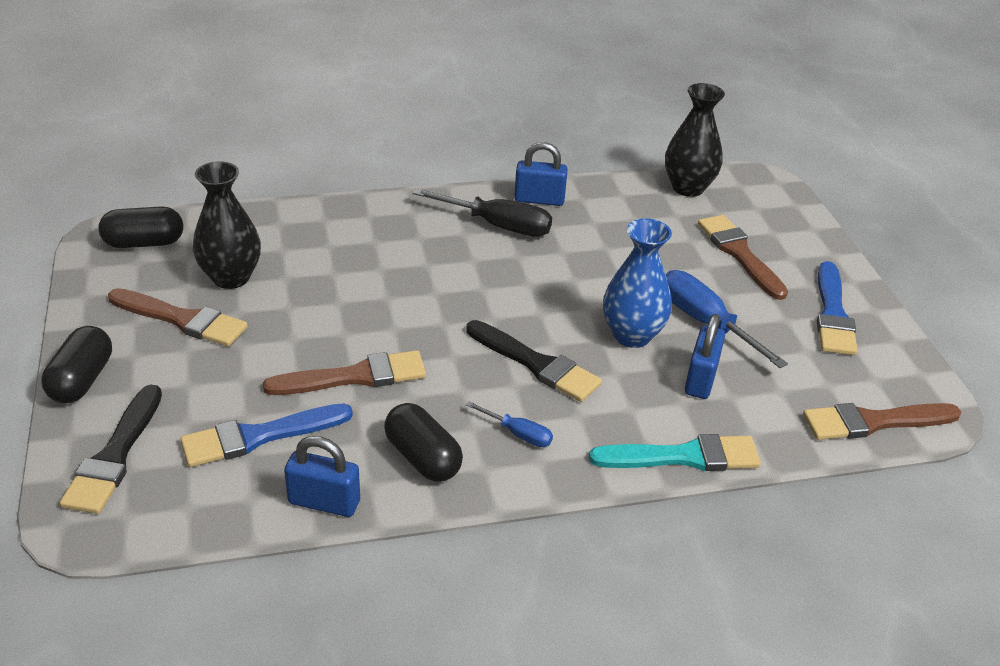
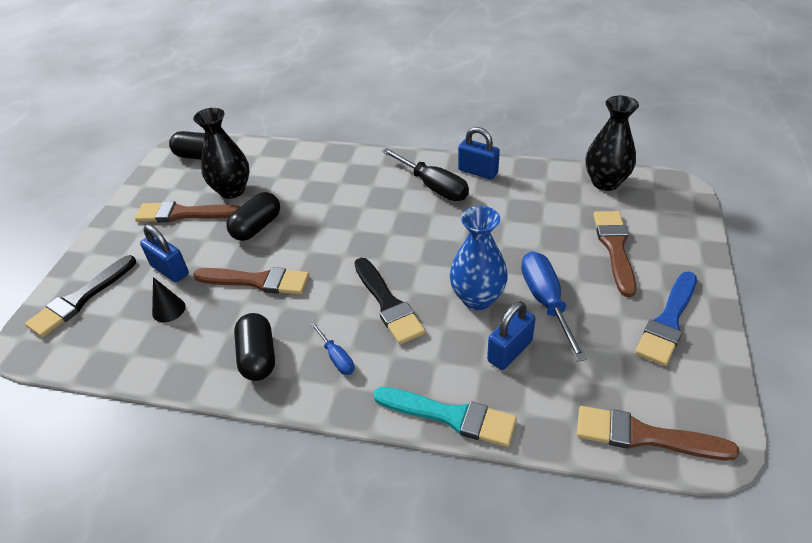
camera: 30 degrees right, 5 degrees up
black capsule [41,326,112,403] -> black capsule moved to [227,192,280,241]
brown brush [108,288,248,347] -> brown brush turned 135 degrees clockwise [135,201,240,222]
blue brush [180,403,353,467] -> black cone [152,277,186,322]
blue padlock [284,436,360,517] -> blue padlock moved to [140,224,189,282]

